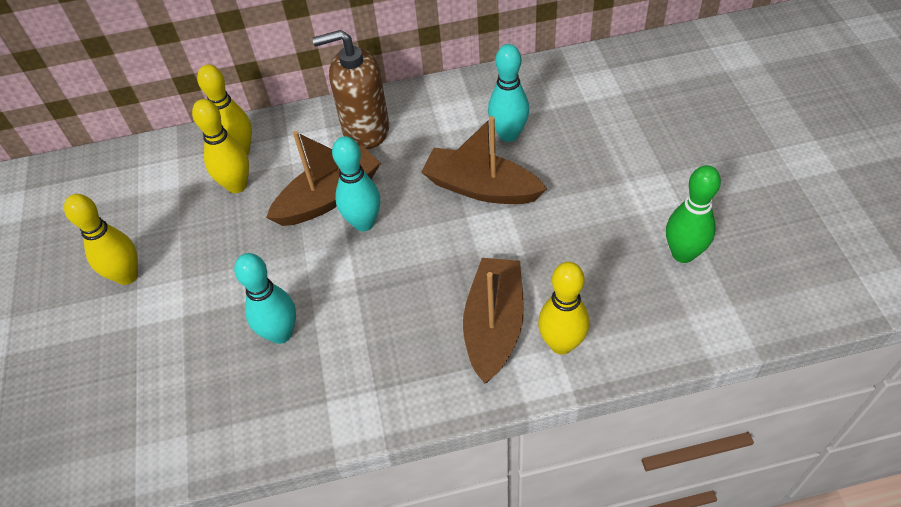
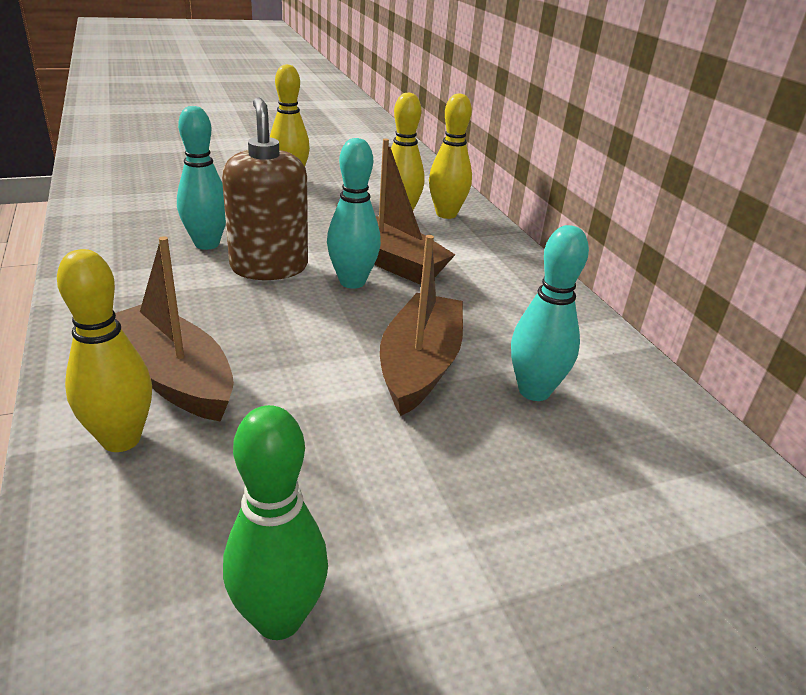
camera: 75 degrees right, 20 degrees down
brown soap dispenser [312,30,389,149] -> brown soap dispenser moved to [222,97,308,280]
brown boat [463,258,524,384] -> brown boat turned 135 degrees counterclockwise [115,236,234,422]

